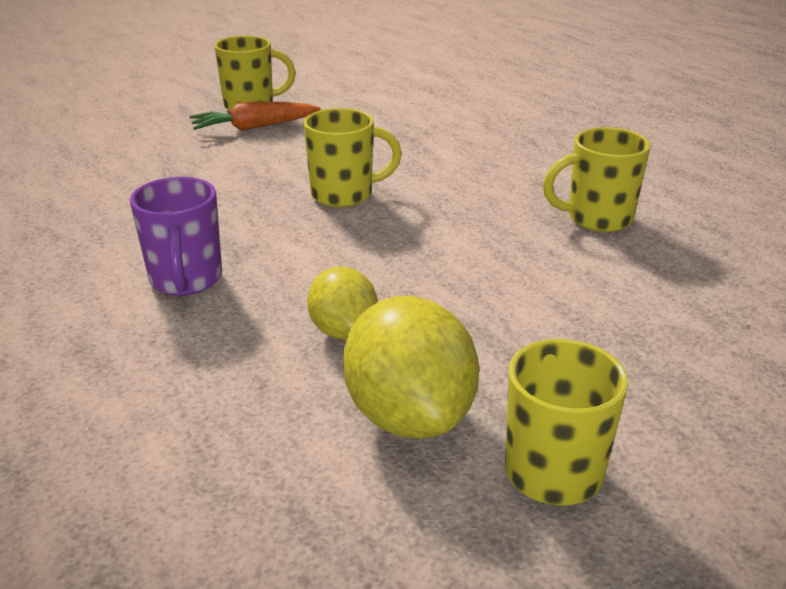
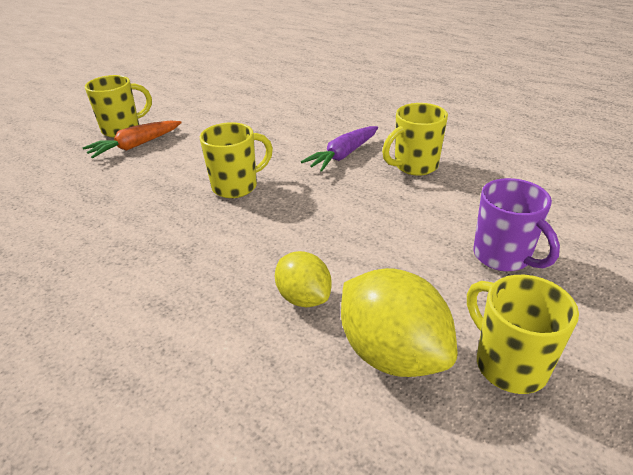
camera: 20 degrees left, 5 degrees up
purple mug [130,177,222,296] -> purple mug moved to [473,178,560,271]
none -> purple carrot [301,126,378,172]

